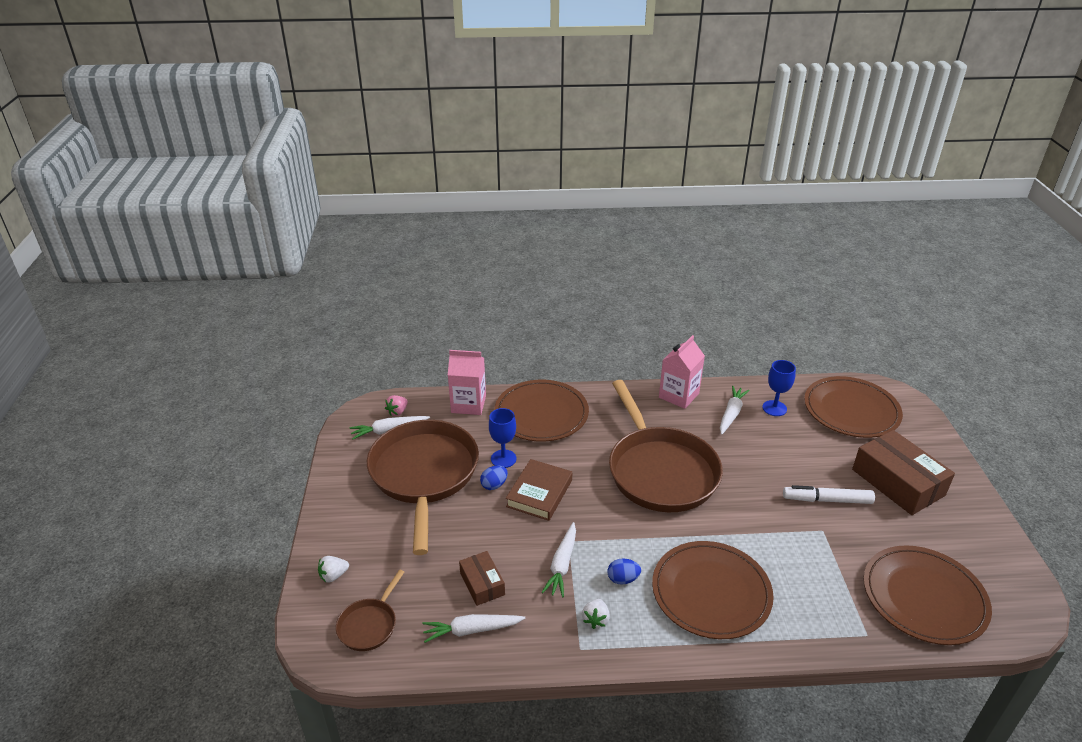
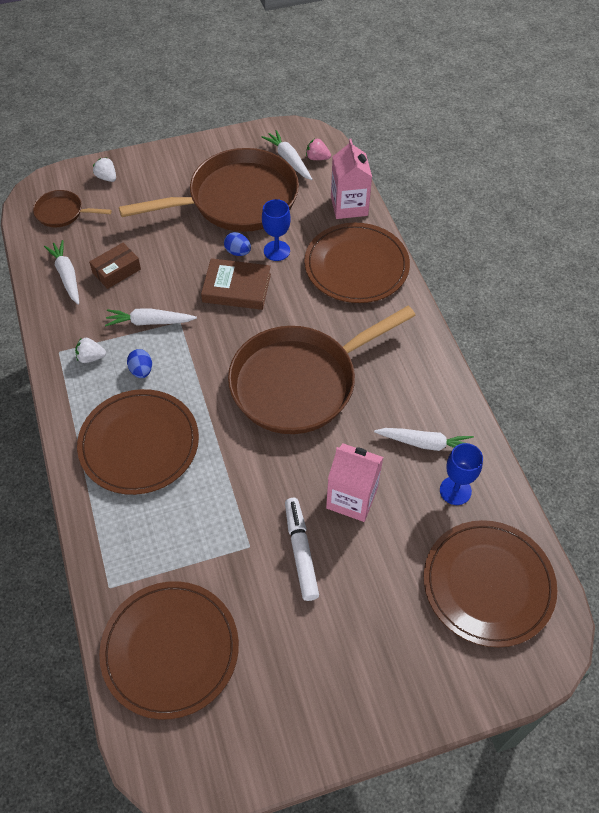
camera: 75 degrees right, 20 degrees up
pink carton [659,335,705,409] -> pink carton moved to [326,443,383,522]
brown box [852,430,955,515] -> none

